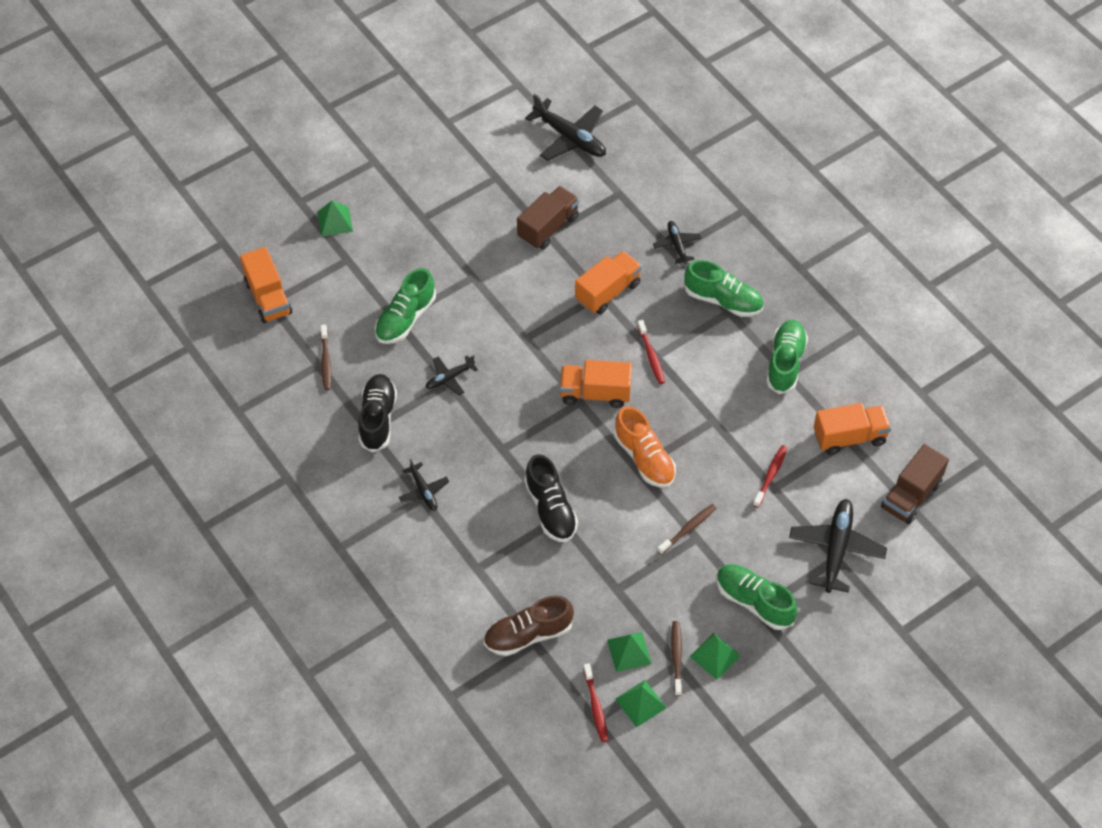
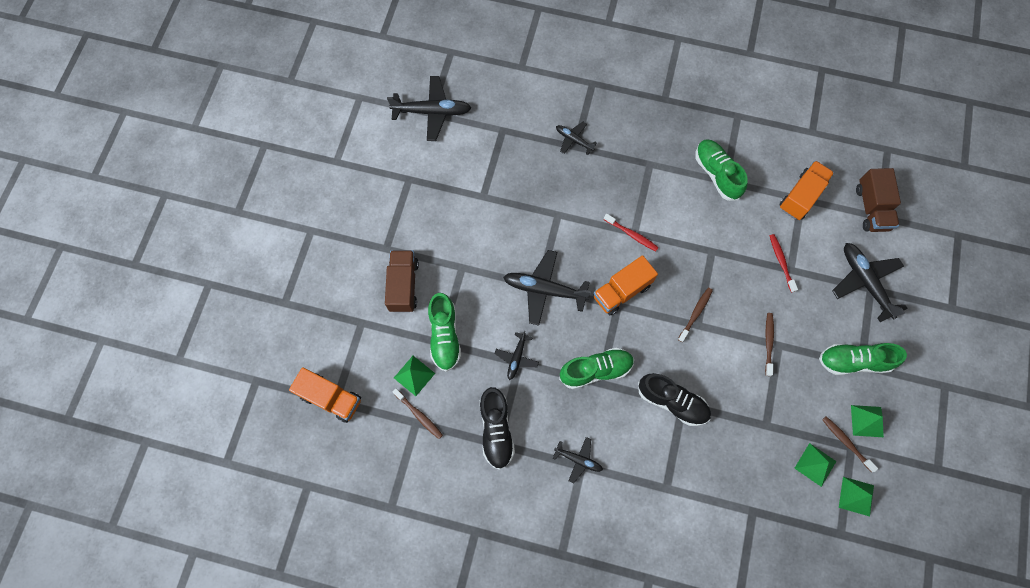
camera: 40 degrees left, 15 degrees up
green pyramid [317,201,353,237] -> green pyramid moved to [394,356,435,396]
black shoe [358,374,397,452] -> black shoe turned 150 degrees counterclockwise [480,387,515,470]
brown shoe [484,596,574,656] -> none
brown truck [517,186,579,250] -> brown truck moved to [385,250,419,312]
orange truck [575,251,642,315] -> none
red toothbrush [583,663,608,742] -> none
orange shoe [614,406,676,488] -> brown toothbrush [678,288,713,342]
green shoe [684,260,764,317] -> green shoe moved to [559,348,634,389]
none -> black plane [503,250,591,326]

